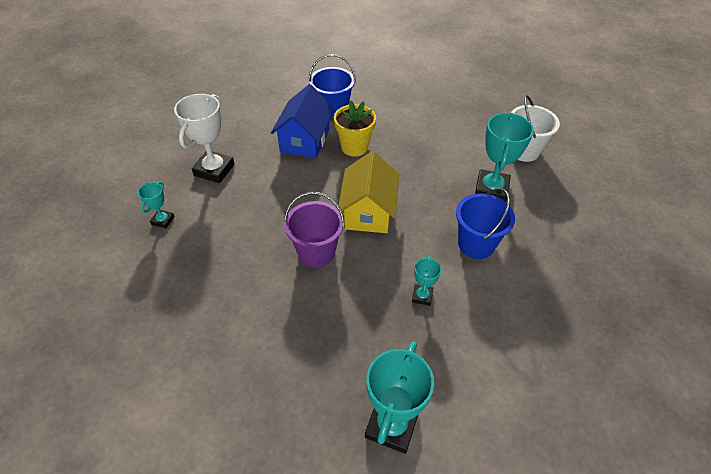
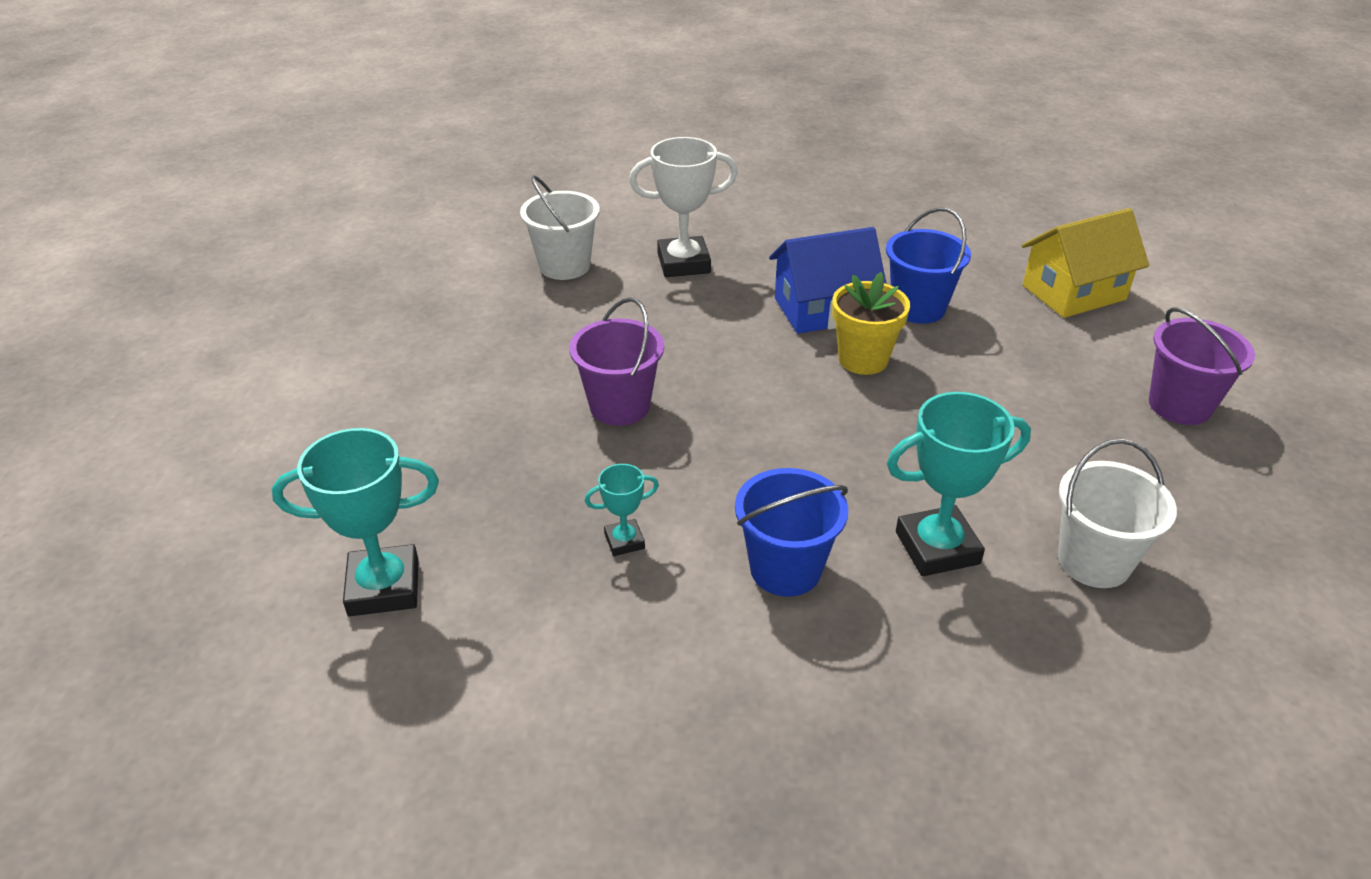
camera: 60 degrees right, 10 degrees down
turquoise trophy [138,181,175,228] -> white bucket [520,175,600,280]
yellow house [339,151,399,233] -> yellow house moved to [1022,208,1149,318]
none -> purple bucket [1149,307,1255,425]

